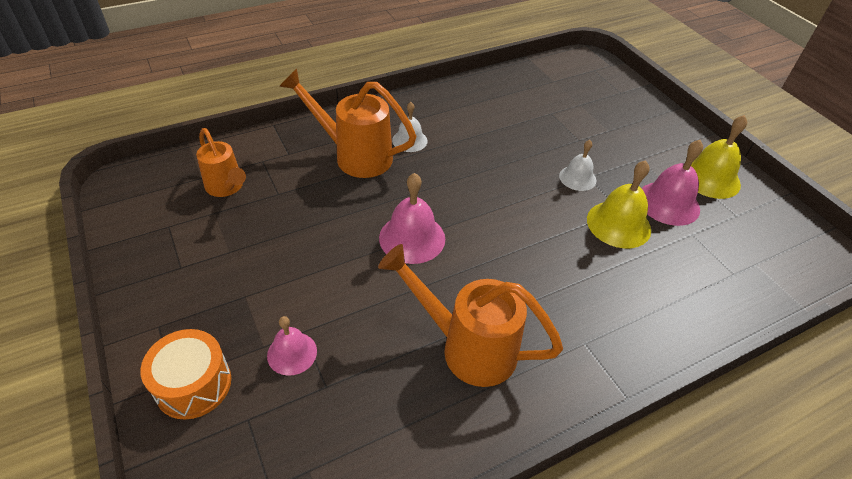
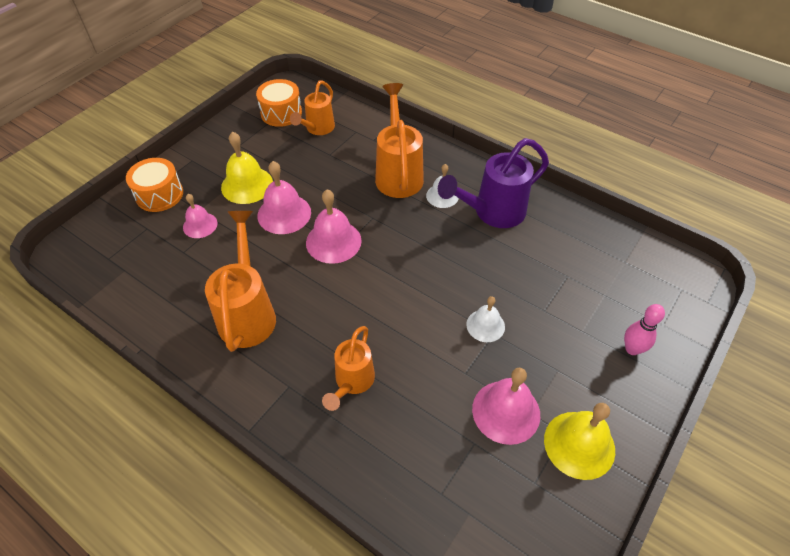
camera: 65 degrees right, 5 degrees up
yellow bell [587,160,651,249] -> yellow bell moved to [221,132,273,204]
none -> orange drum [256,79,302,127]
none -> pink bell [257,161,311,234]
none -> orange watering can [322,326,375,411]
none -> purple watering can [438,138,549,228]
none -> pink bowling pin [624,304,665,355]

